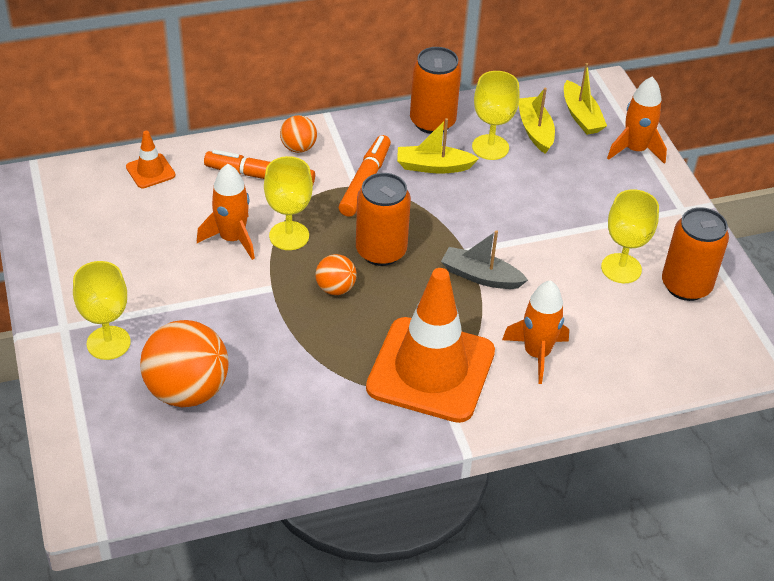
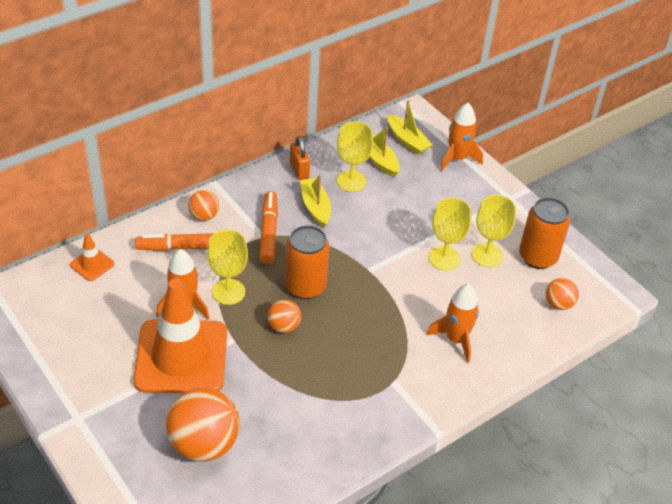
camera: 20 degrees left, 0 degrees up
yellow goblet [73,261,131,360] -> yellow goblet moved to [429,198,471,271]
orange traffic cone [366,268,495,423] -> orange traffic cone moved to [133,279,227,394]
yellow boat [397,118,479,173] -> yellow boat turned 90 degrees clockwise [300,174,331,227]
orange can [410,47,461,134] -> orange padlock [290,136,310,180]
grey boat [441,230,528,289] -> none
none -> orange ball [546,278,579,310]

